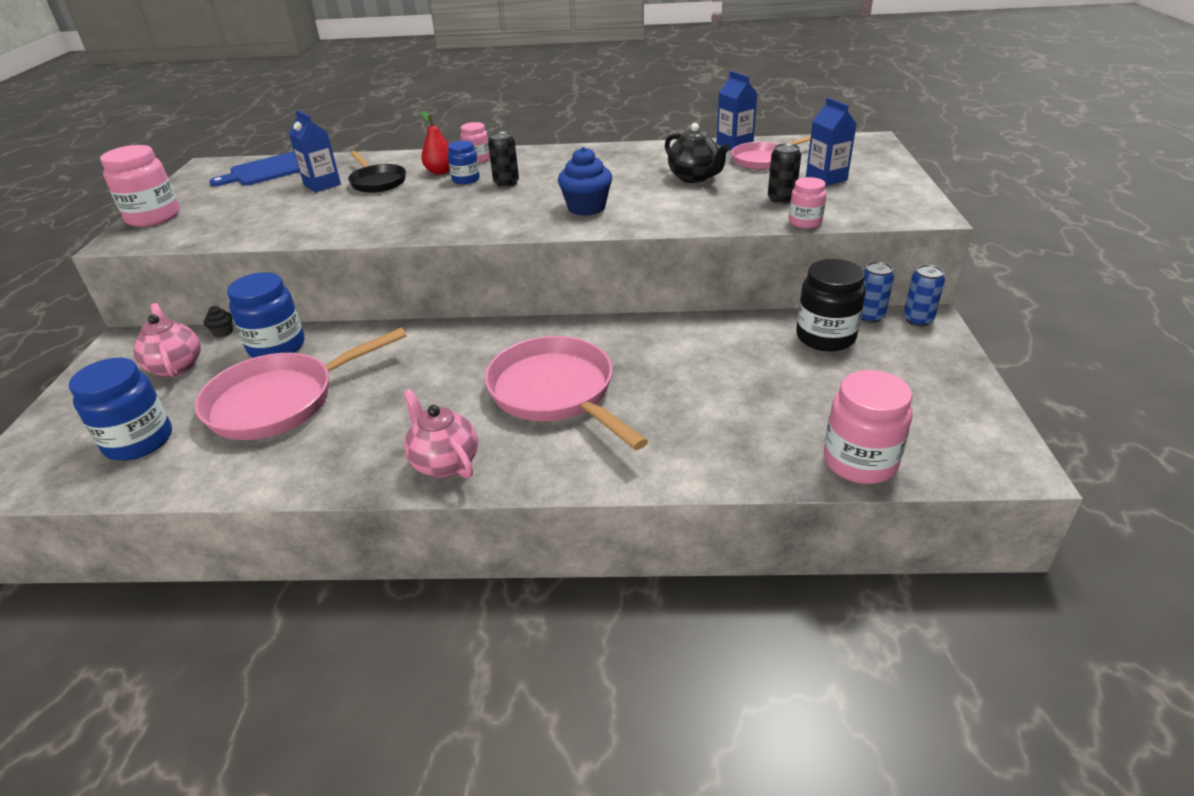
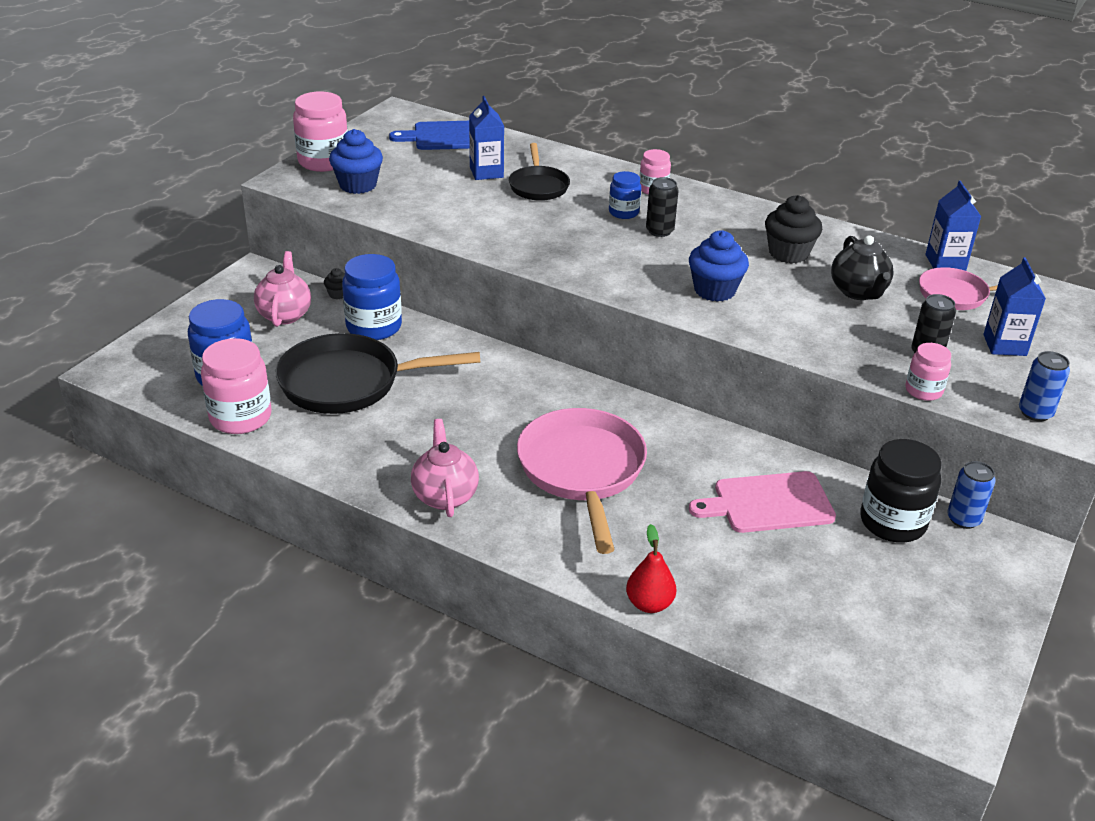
camera: 25 degrees right, 0 degrees up
pink pan [195,328,407,440] -> black pan [276,333,481,414]
red pear [421,111,450,175] -> red pear moved to [626,524,676,613]
pink jar [824,370,912,484] -> pink jar moved to [201,338,272,434]
blue can [903,265,945,326] -> blue can moved to [1019,351,1070,422]
none -> blue cupcake [329,129,383,194]
none -> pink cutting board [689,471,836,533]
none -> black cupcake [765,195,822,264]

